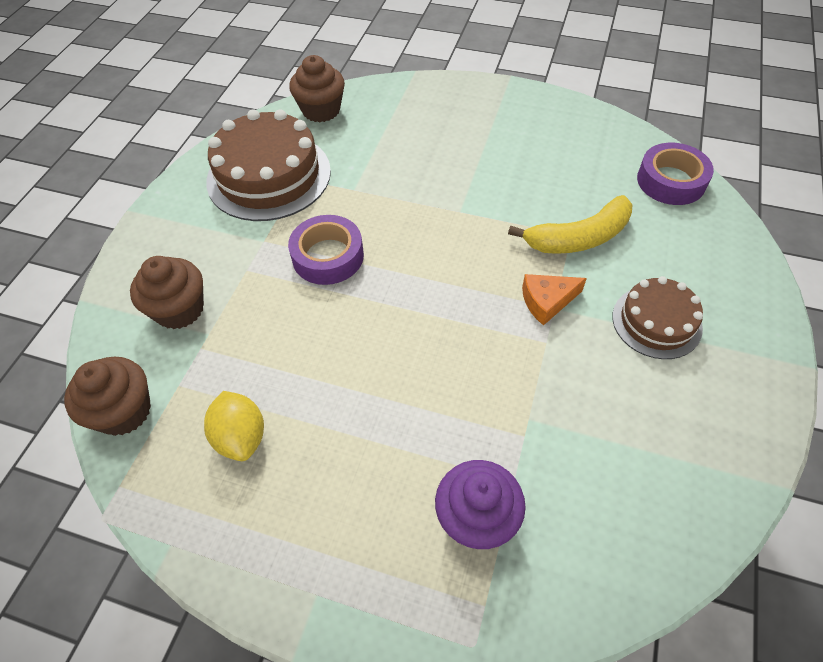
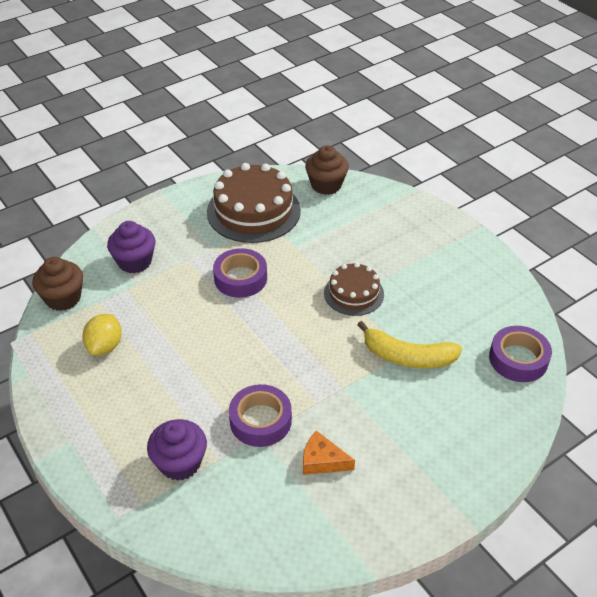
camera: 35 degrees right, 10 degrees down
brown cupcake [130,256,204,329] -> purple cupcake [107,221,155,273]
orange cheese [522,274,587,326] -> orange cheese moved to [303,431,355,475]
brown cake [612,276,703,359] -> brown cake moved to [324,262,384,316]
none -> purple tape [229,384,292,447]

